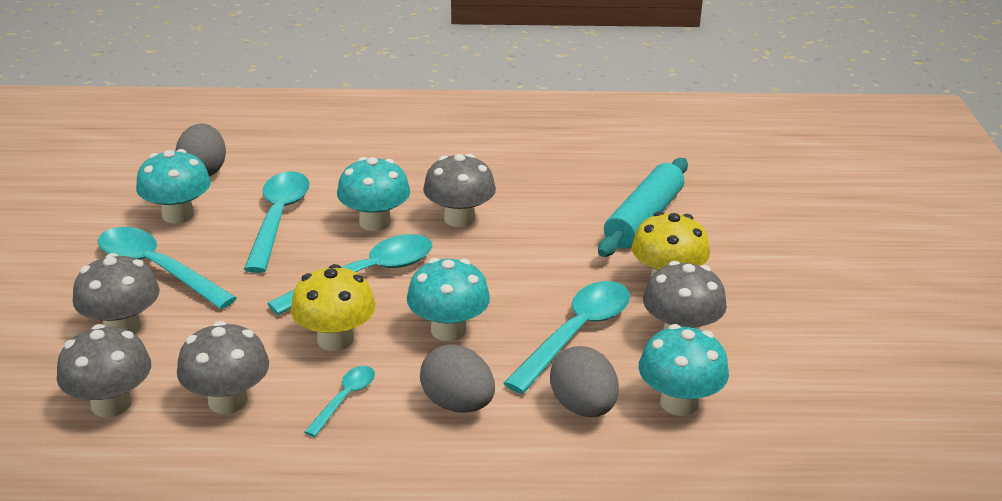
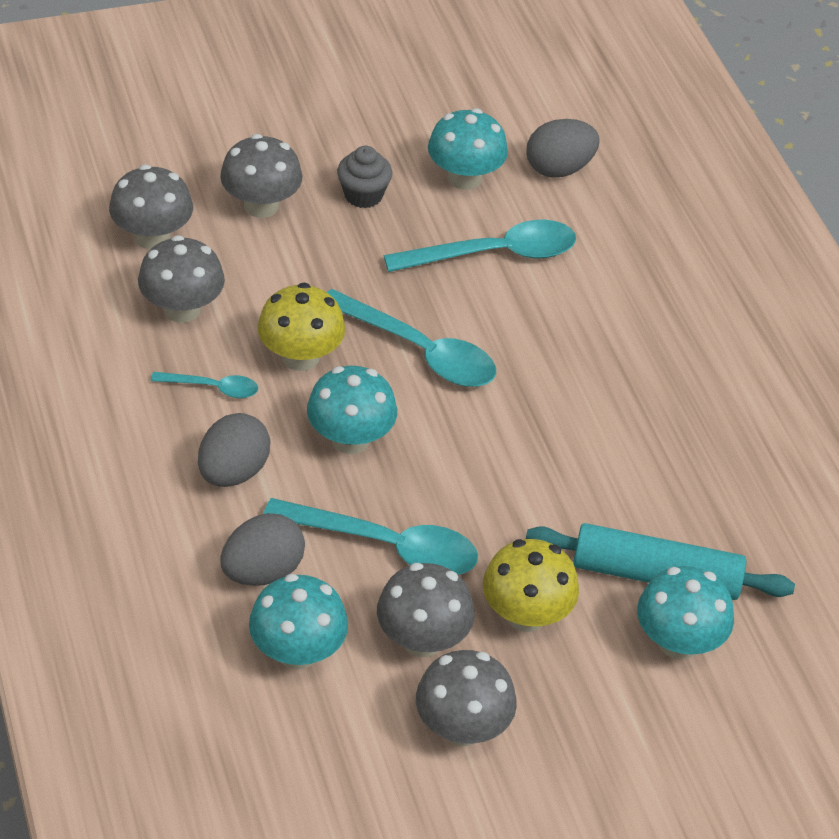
camera: 70 degrees right, 15 degrees up
turquoise spoon [98,227,237,309] -> grey cupcake [337,146,392,208]
turquoise mushroom [337,157,410,231] -> turquoise mushroom moved to [637,566,734,660]
grey mushroom [423,154,496,227] -> grey mushroom moved to [416,650,517,747]

